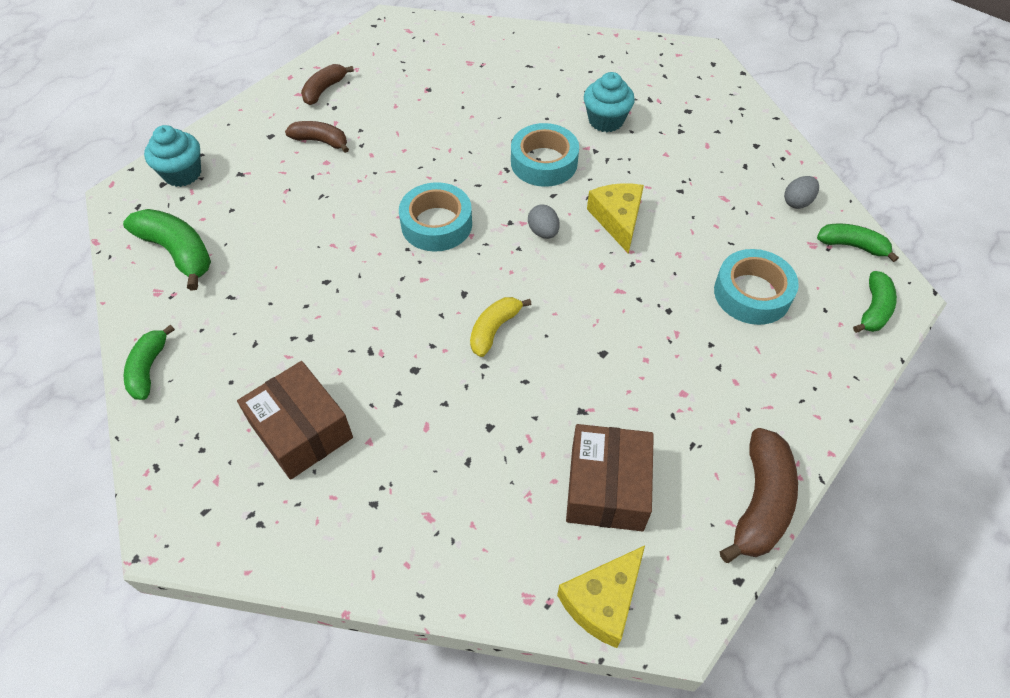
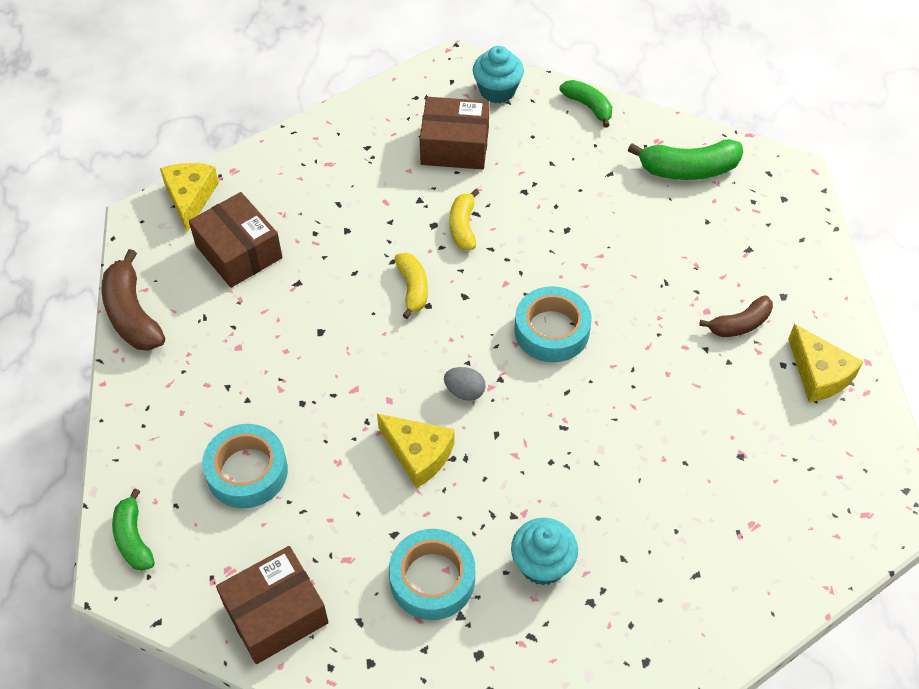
camera: 135 degrees right, 0 degrees up
turquoise cupcake [144,125,201,187] -> turquoise cupcake moved to [473,46,524,103]
brown banana [301,64,354,105] -> yellow cheese [788,324,864,402]
turquoise tape [511,123,579,187] -> turquoise tape moved to [389,529,475,620]
grey egg [784,176,819,209] -> brown box [216,546,329,664]
green banana [817,224,899,262] -> none
none -> yellow banana [449,189,479,250]

